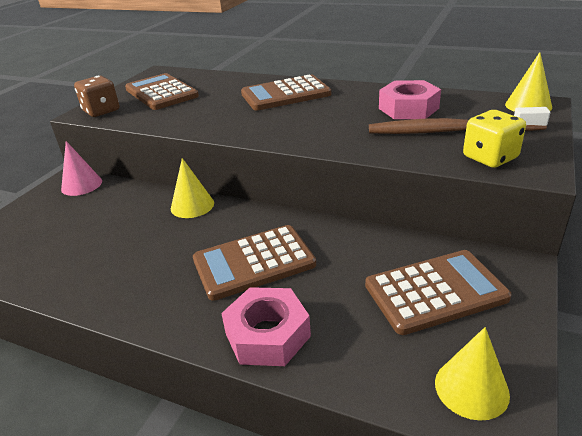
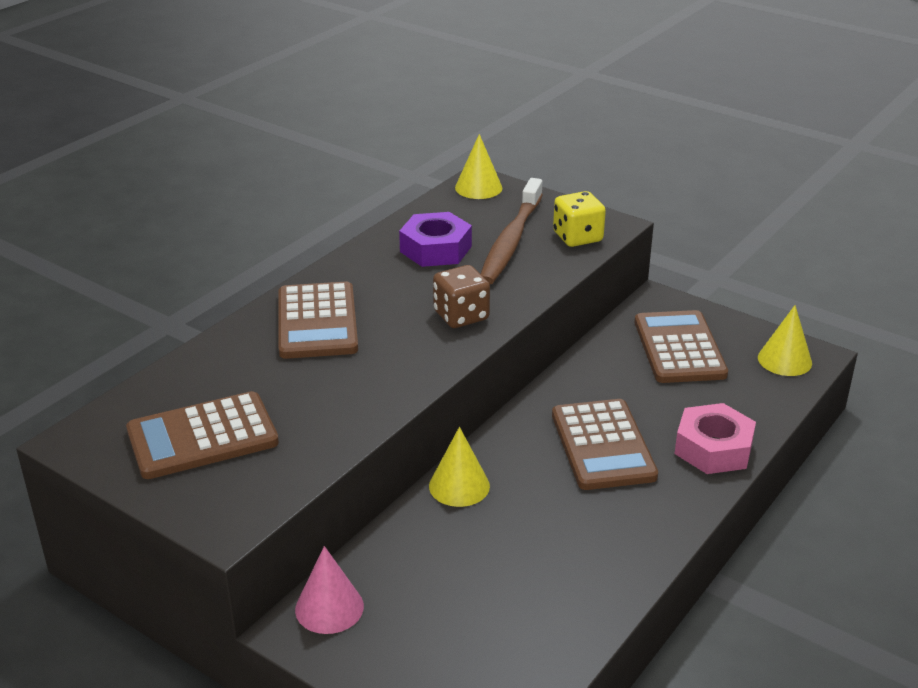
camera: 80 degrees left, 0 degrees up
brown dice [74,75,119,117] -> brown dice moved to [433,265,490,328]
pink nut [379,80,441,119] -> purple nut [399,212,472,267]

